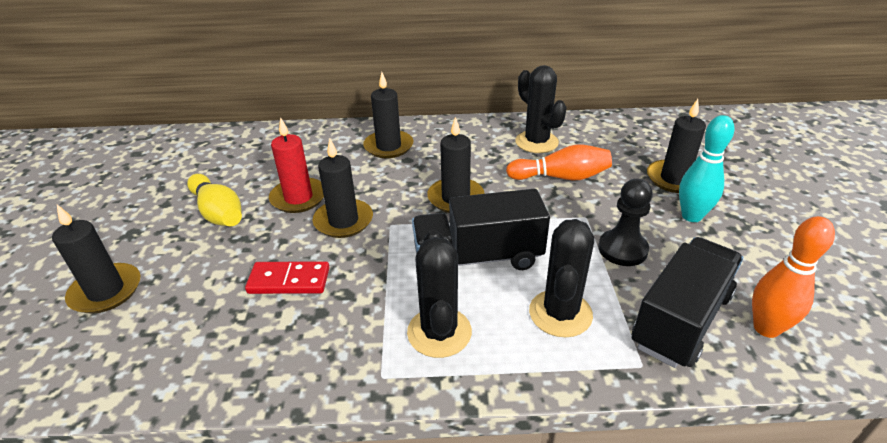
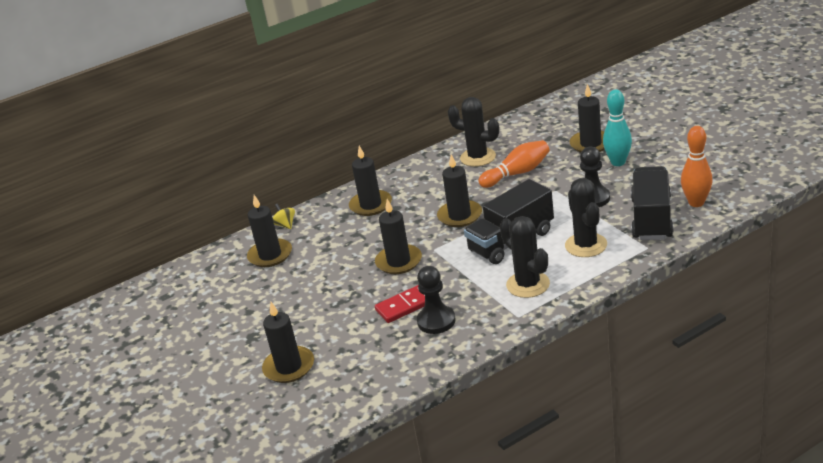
camera: 25 degrees left, 5 degrees down
yellow bowling pin [187,174,242,226] -> none
red candle [269,117,324,213] -> none
none -> black candle [247,195,292,267]
none -> yellow spinning top [273,203,295,229]
none -> black pawn [417,266,455,334]

